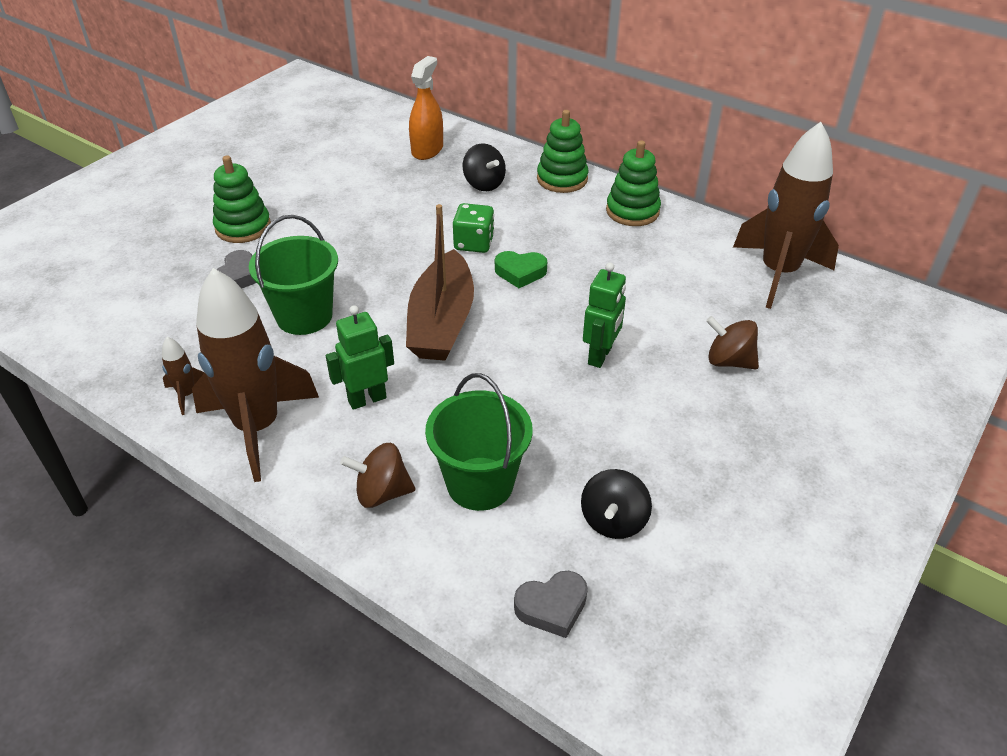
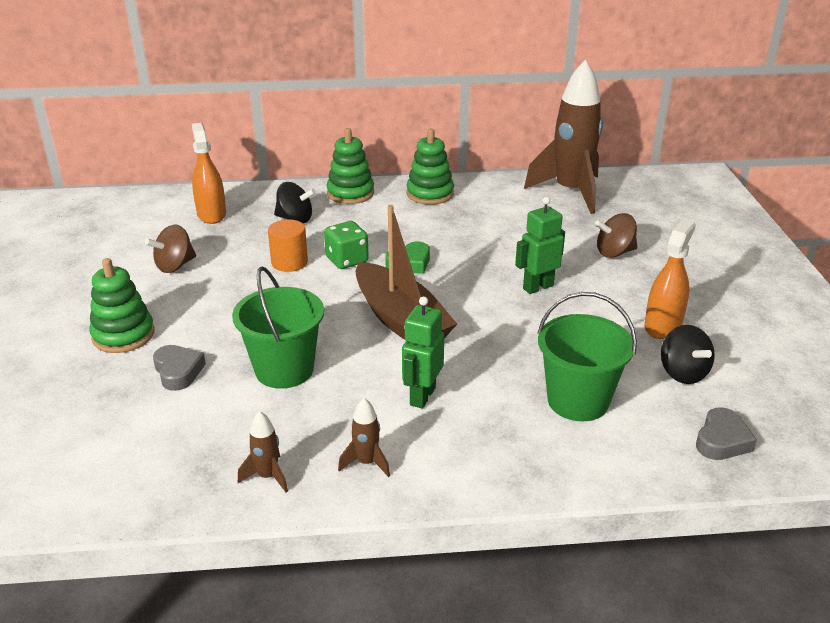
camera: 40 degrees left, 10 degrees down
brown rocket [192,268,319,482] -> brown rocket [338,398,390,477], size x0.41
brown spinning top [340,443,415,508] -> brown spinning top moved to [145,225,196,273]
green robot [583,263,626,368] -> green robot turned 105 degrees counterclockwise [515,197,565,294]
none -> orange cylinder [268,219,308,272]
none -> orange spray bottle [644,219,696,339]

